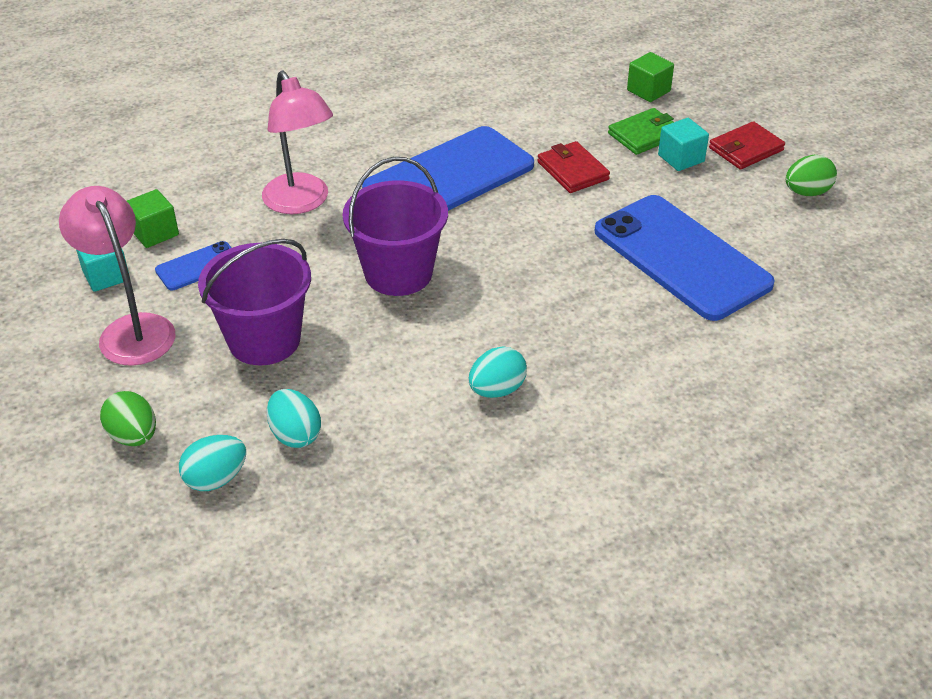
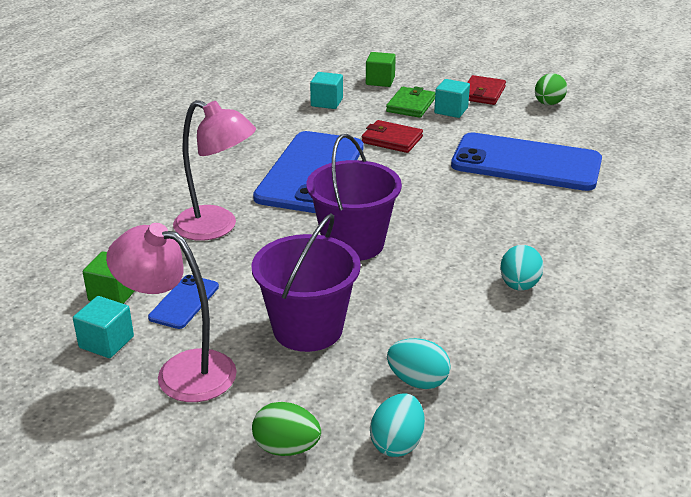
camera: 35 degrees left, 10 degrees down
none -> turquoise cube [310,72,343,109]

